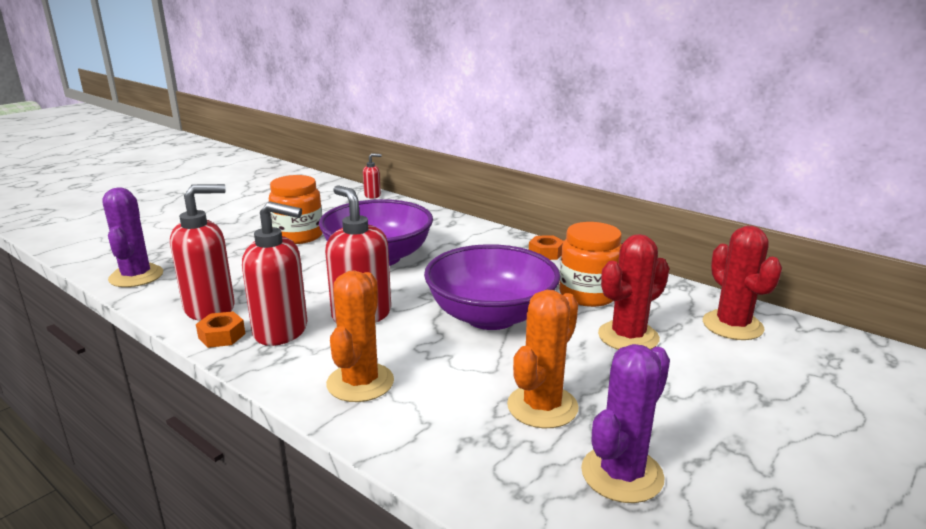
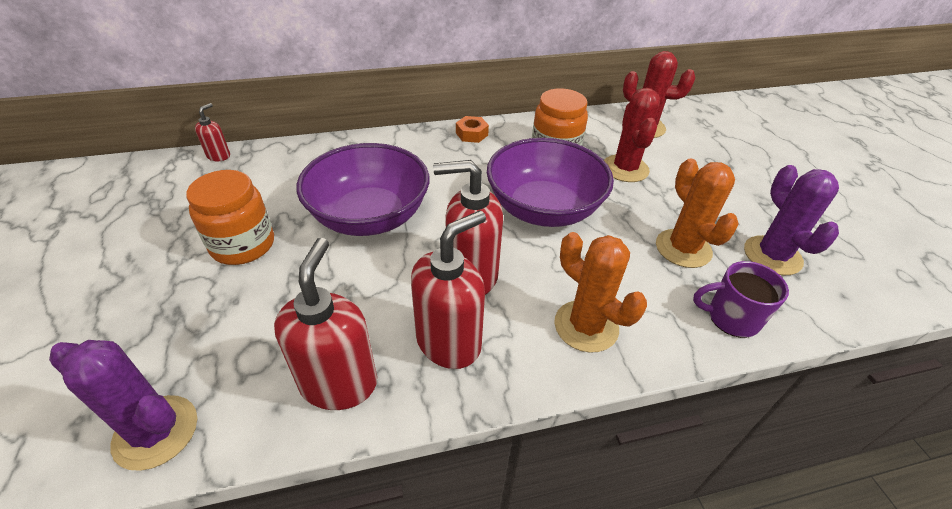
camera: 55 degrees left, 20 degrees up
orange nut [196,311,246,348] -> none
none -> purple mug [693,261,789,338]

